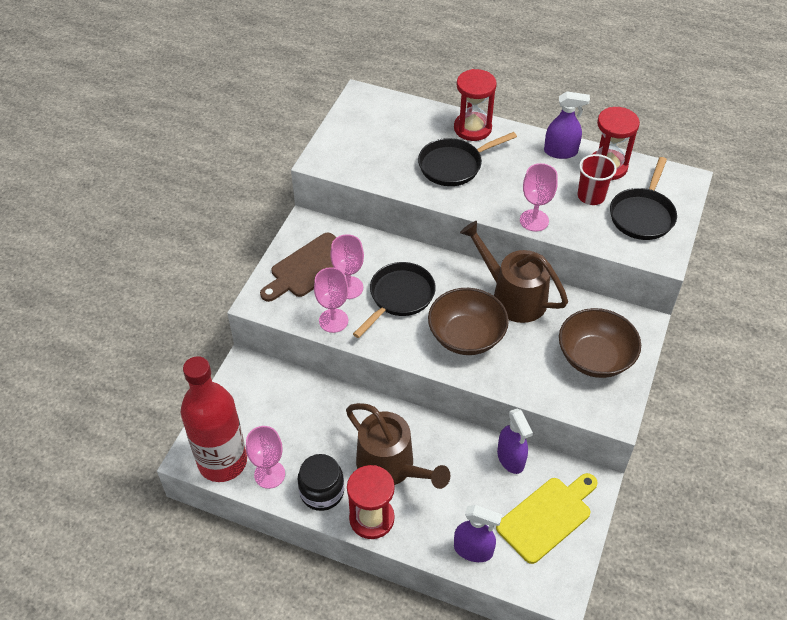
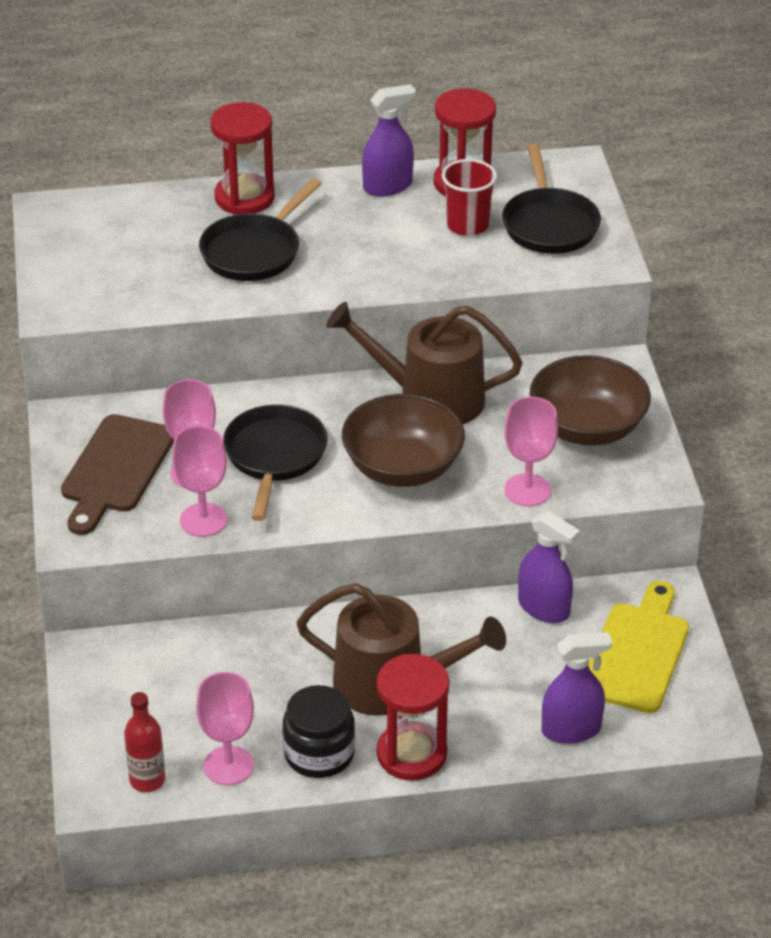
camera: 30 degrees left, 10 degrees down
red bottle [181,356,247,482] -> red bottle [124,692,165,792], size x0.44
pink goblet [520,163,558,231] -> pink goblet moved to [504,397,558,506]

